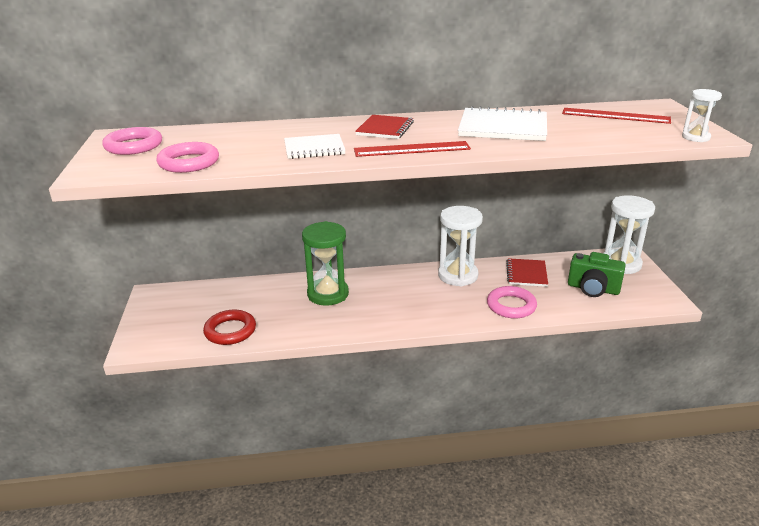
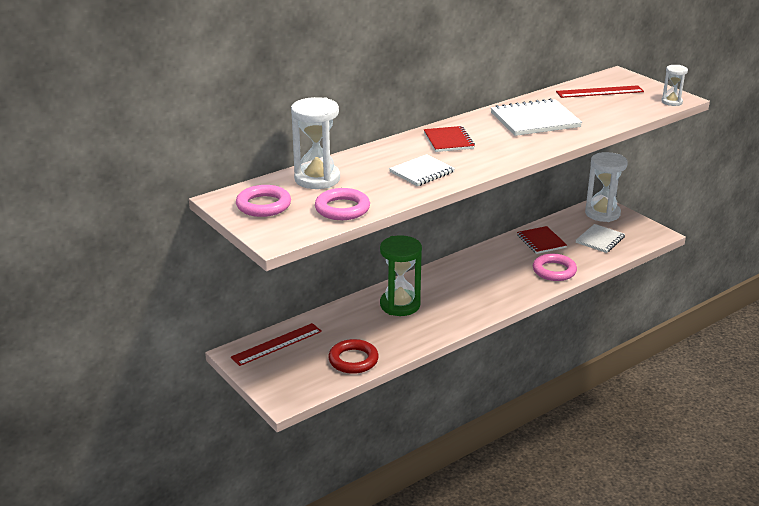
camera: 30 degrees left, 0 degrees up
red ruler [354,141,471,157] -> red ruler moved to [231,323,322,366]
white hourglass [438,206,483,287] -> white hourglass moved to [291,97,340,189]
green camera [568,252,626,297] -> white notebook [576,224,625,253]

